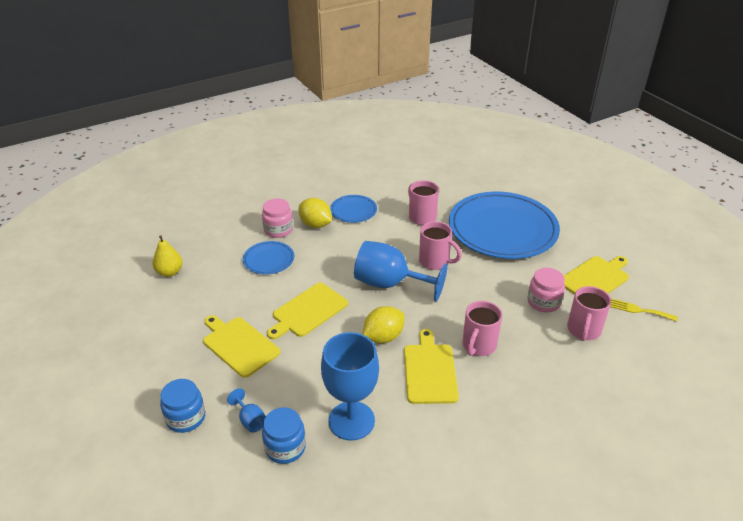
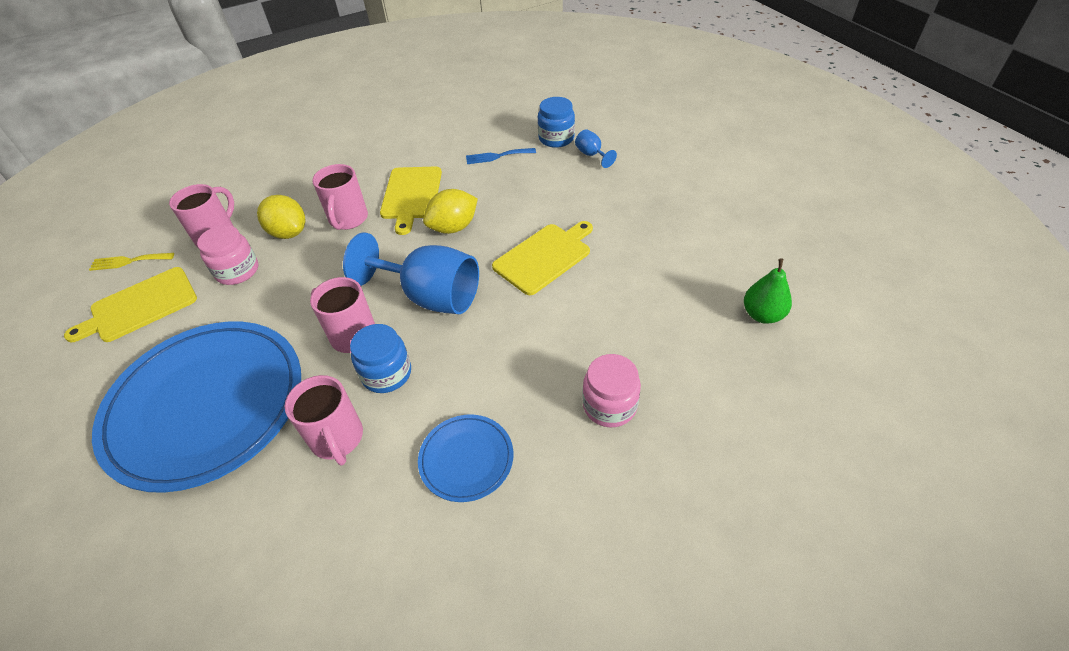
camera: 175 degrees left, 10 degrees up
yellow pear [153,235,182,277] -> green pear [744,258,792,324]
blue jar [160,379,205,433] -> blue jar moved to [350,324,411,393]
yellow cutting board [203,315,280,378] -> none
blue plate [243,241,294,275] -> none
yellow lemon [299,198,332,228] -> yellow lemon moved to [257,195,305,239]
blue goblet [321,332,379,441] -> blue fork [466,148,536,164]
pink mug [462,301,502,356] -> pink mug turned 150 degrees clockwise [312,164,368,230]
yellow fork [610,299,678,322] -> yellow fork turned 150 degrees clockwise [89,253,174,271]

